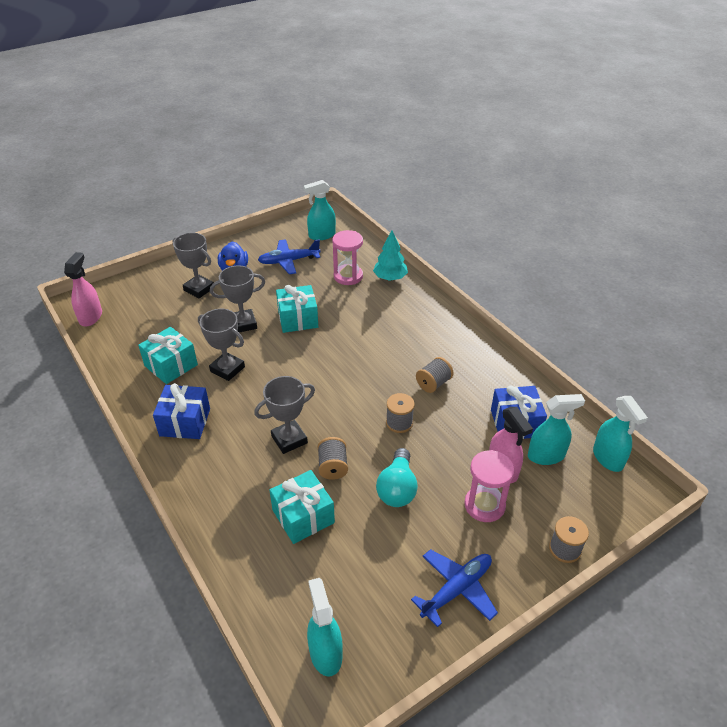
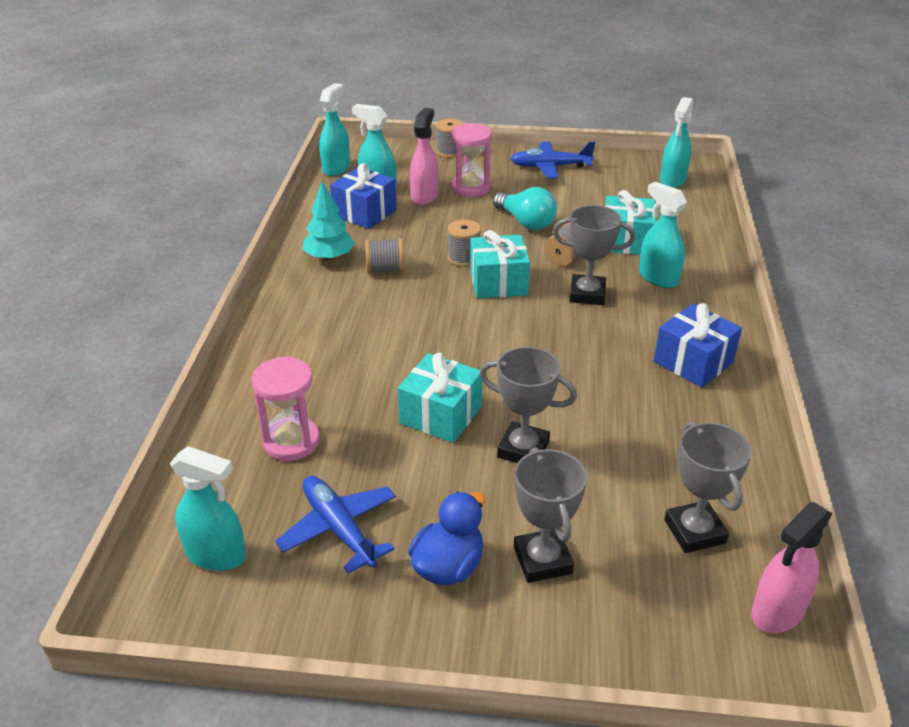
camera: 140 degrees left, 5 degrees down
turquoise gift [138,327,198,384] -> turquoise gift moved to [470,230,530,299]
grey trophy [198,309,245,381] -> grey trophy moved to [664,421,752,553]
blue plane [258,239,321,274] -> blue plane turned 150 degrees counterclockwise [275,476,396,574]
turquoise tree [373,230,408,281] -> turquoise tree moved to [303,181,355,261]
turquoise light bulb [376,448,418,507] -> turquoise light bulb turned 90 degrees clockwise [493,187,557,230]
none -> turquoise spray bottle [639,182,687,288]

